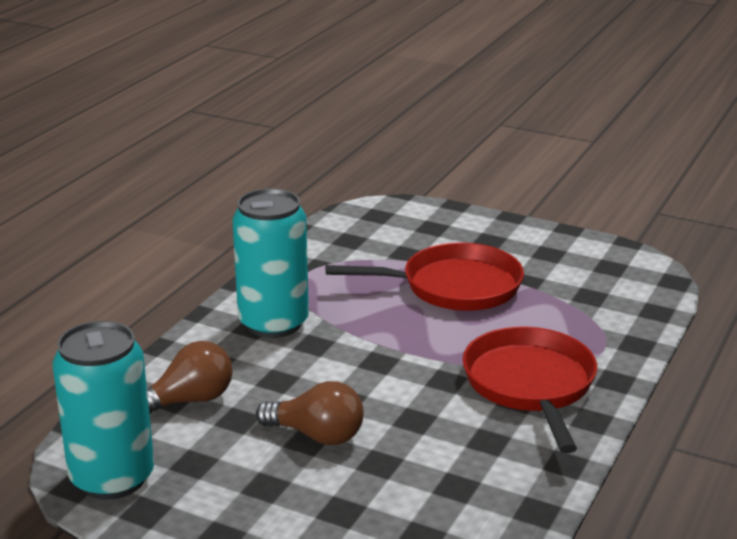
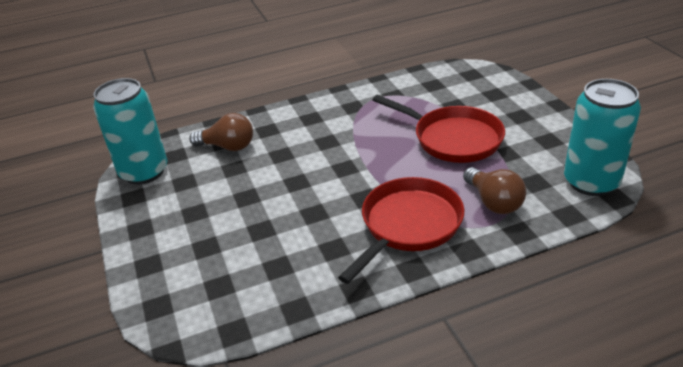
camera: 45 degrees right, 10 degrees up
turquoise can [233,189,309,338] -> turquoise can moved to [564,79,641,196]
brown light bulb [256,381,364,445] -> brown light bulb moved to [463,167,526,214]

